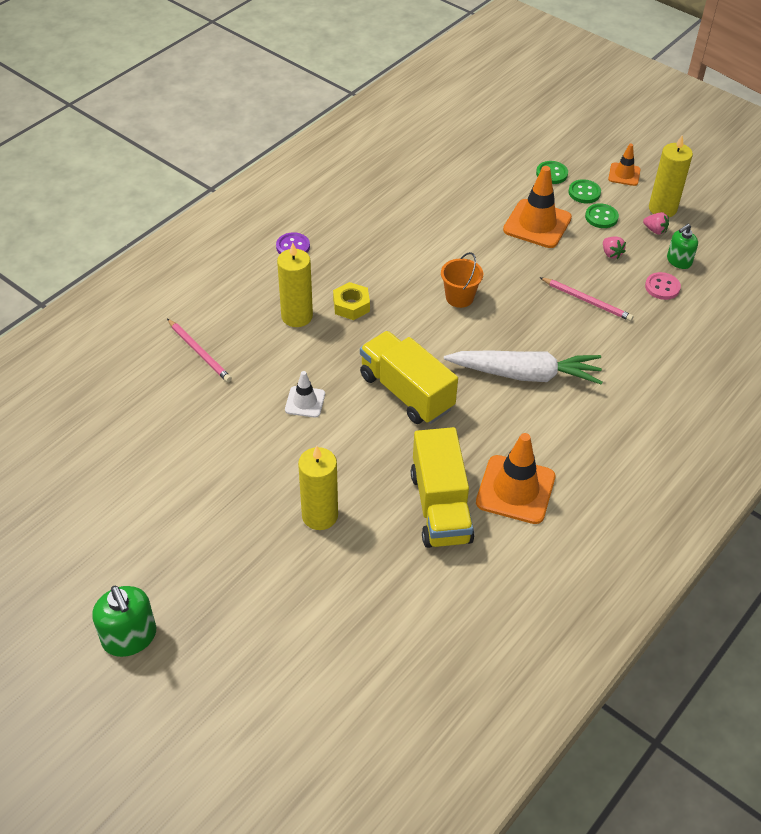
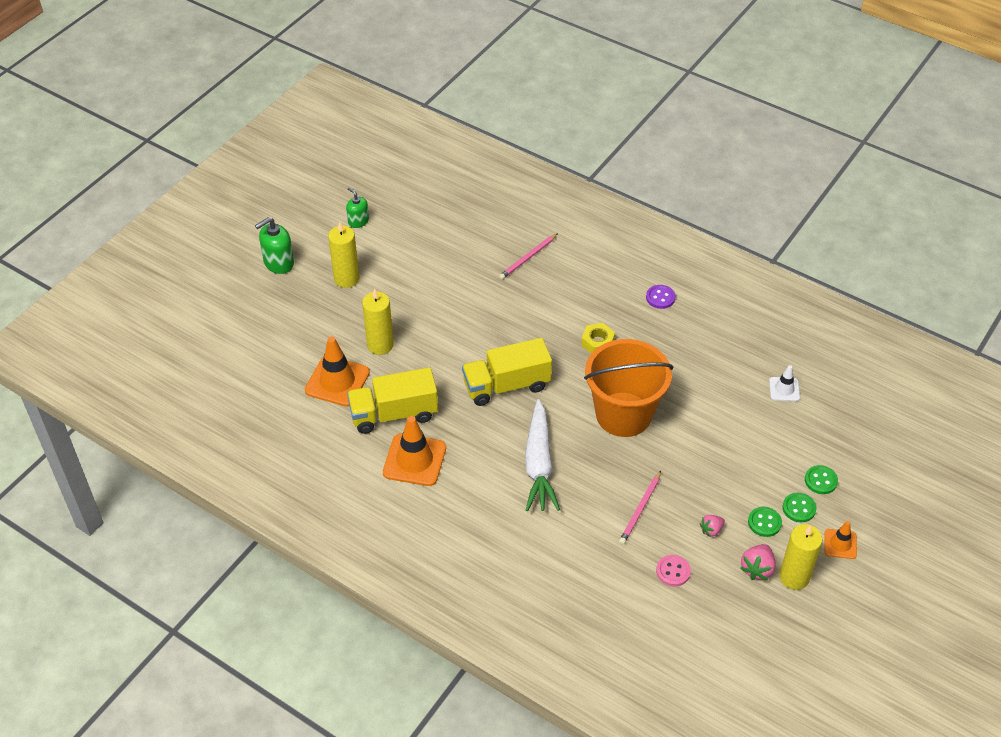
camera: 85 degrees right, 0 degrees up
yellow candle [277,243,313,327] -> yellow candle moved to [328,222,359,288]
white traffic cone [285,371,325,418] -> white traffic cone moved to [769,365,800,401]
yellow truck [360,331,458,424] -> yellow truck turned 150 degrees counterclockwise [462,338,552,406]
orange bucket [441,252,483,308] -> orange bucket [584,339,673,437], size x2.24
orange traffic cone [503,166,572,248] -> orange traffic cone moved to [305,336,370,407]
pink strawberry [643,212,669,235] -> pink strawberry [740,544,776,580], size x1.53
green soap dispenser [667,224,698,269] -> green soap dispenser moved to [346,187,369,228]

